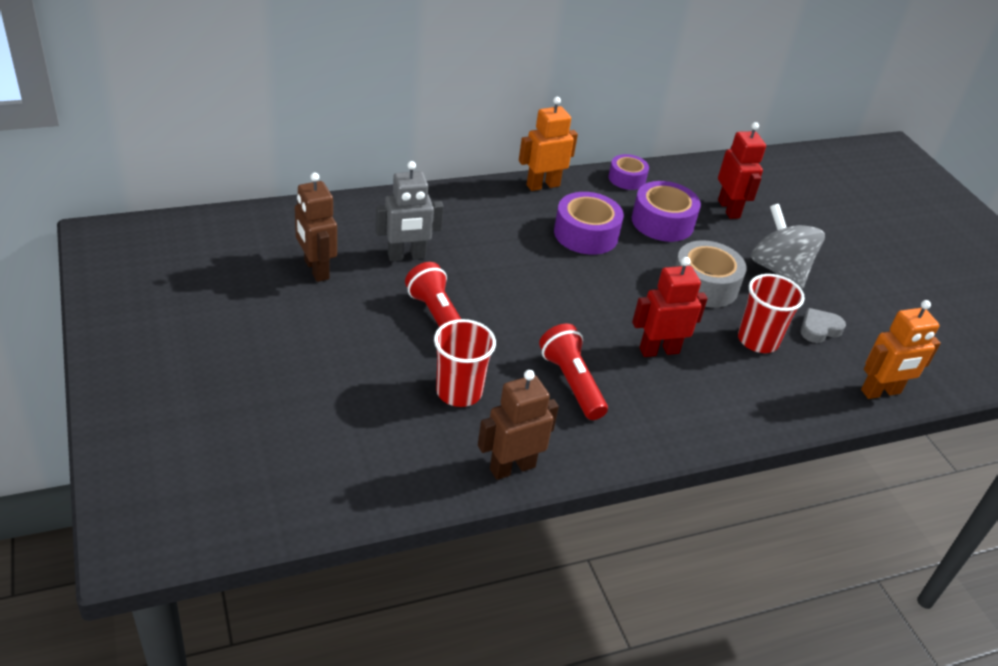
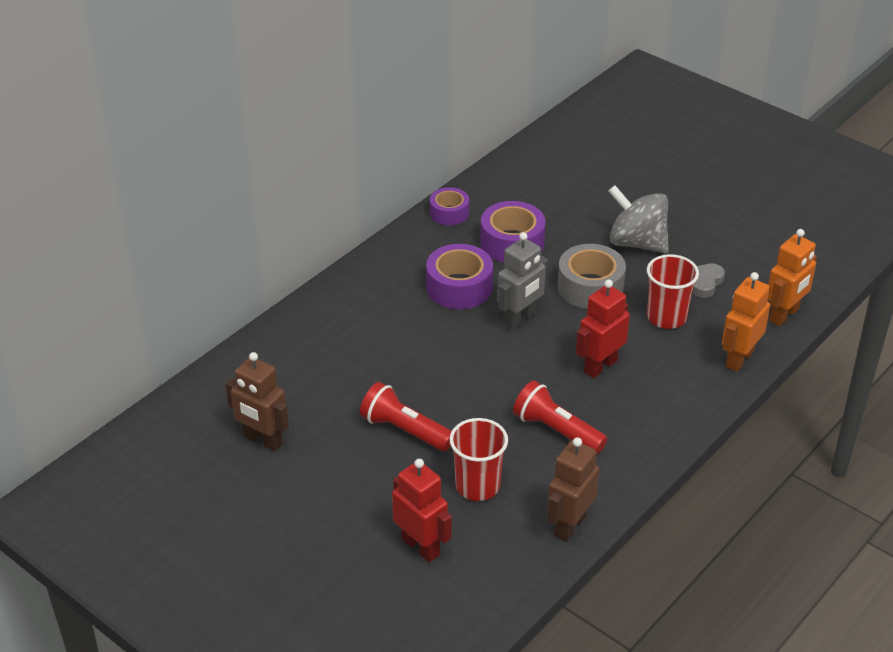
camera: 25 degrees left, 0 degrees up
grey robot [375,161,444,261] -> grey robot moved to [497,232,548,330]
orange robot [519,97,578,191] -> orange robot moved to [722,272,770,372]
red robot [718,122,766,219] -> red robot moved to [392,459,452,562]

